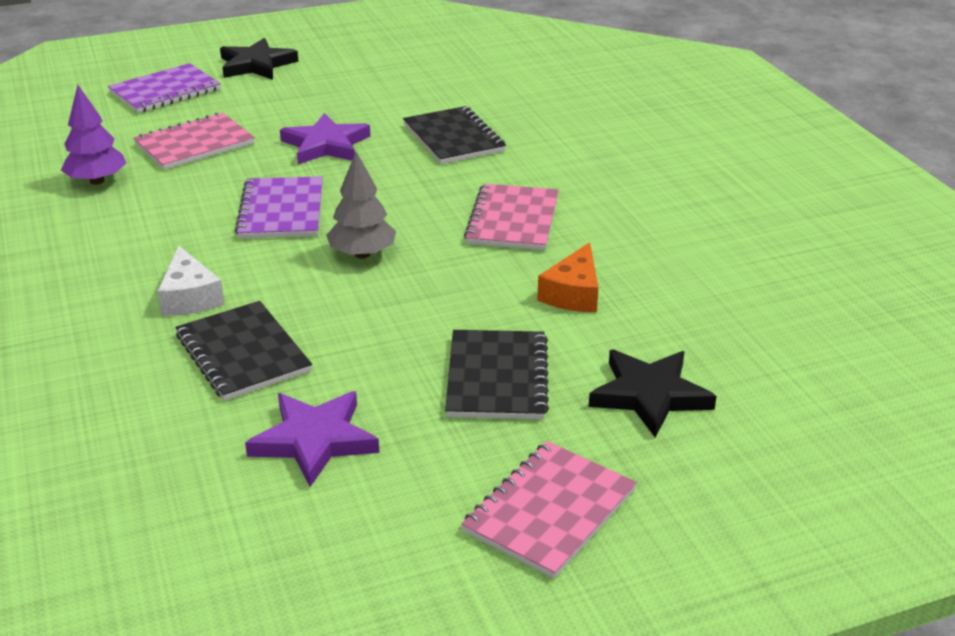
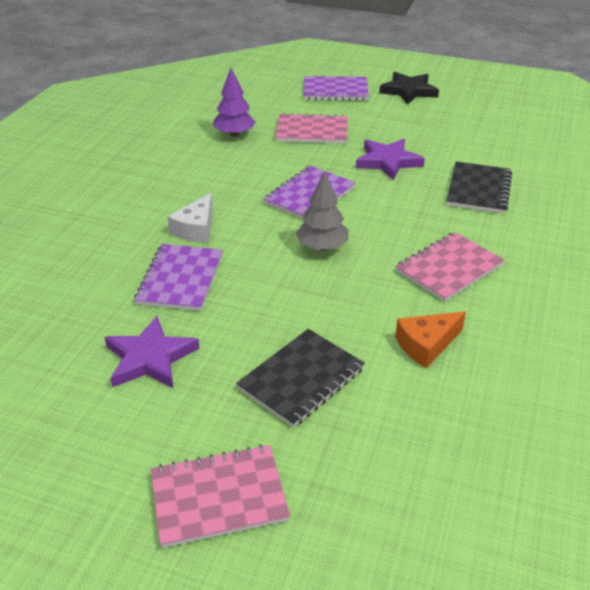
camera: 40 degrees right, 5 degrees up
black notebook [175,301,312,401] -> purple notebook [134,244,223,311]
black star [589,350,716,438] -> none

